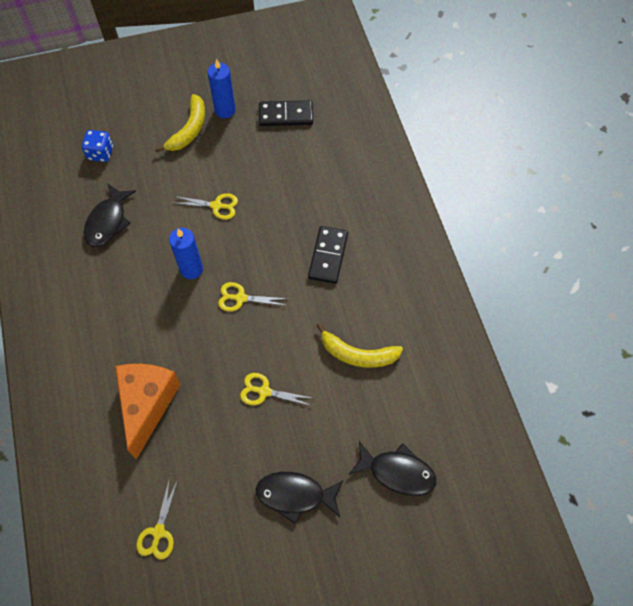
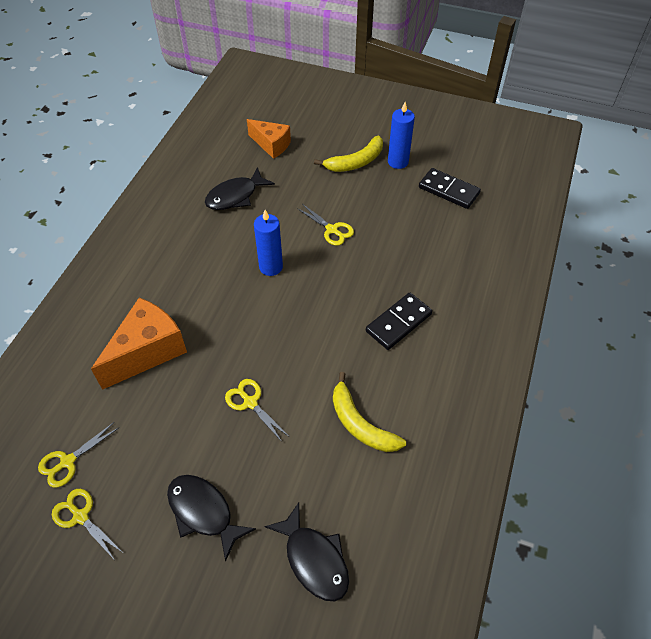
camera: 35 degrees right, 10 degrees down
blue dice [82,130,113,162] -> orange cheese [247,119,291,159]
yellow scissors [218,282,288,312] -> yellow scissors moved to [52,489,122,559]

